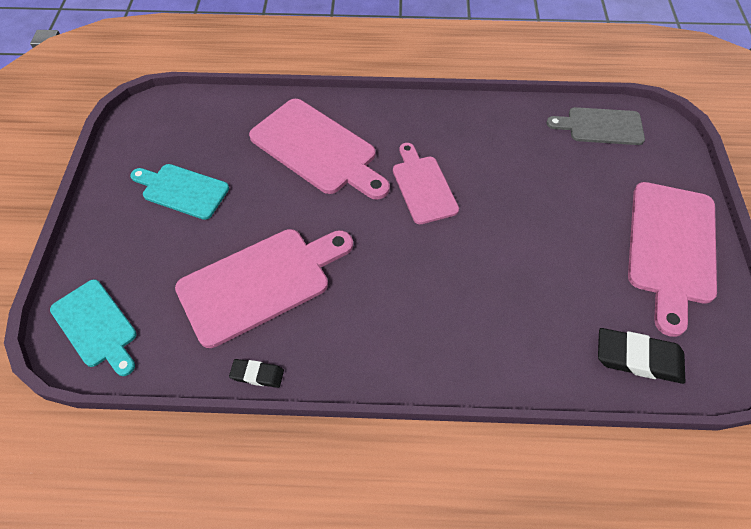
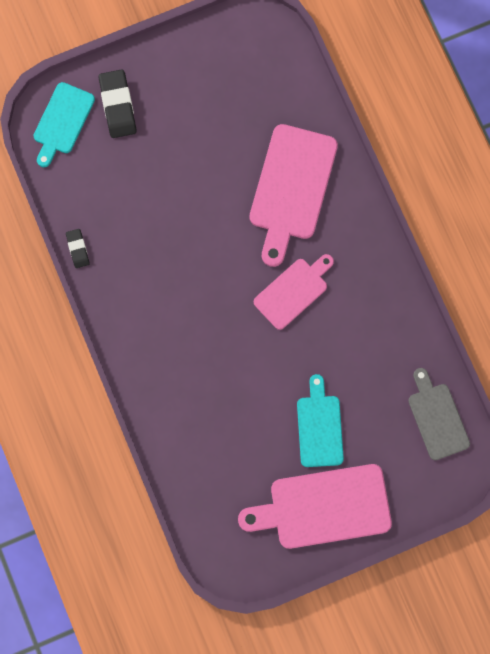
camera: 65 degrees right, 20 degrees up
turquoise cutting board [130,164,229,220] -> turquoise cutting board moved to [297,374,344,467]
pink cutting board [175,229,353,348] -> none
black eraser [598,328,685,384] -> black eraser moved to [99,69,137,138]

